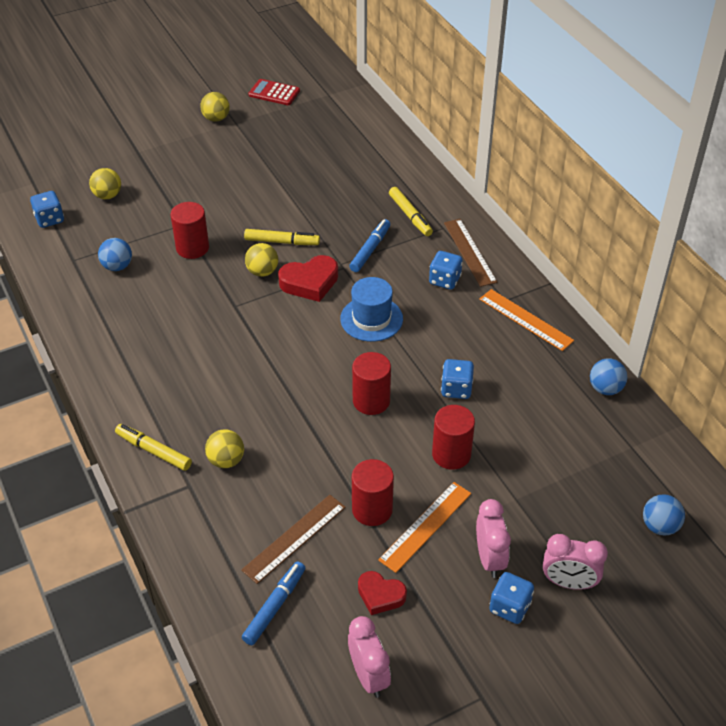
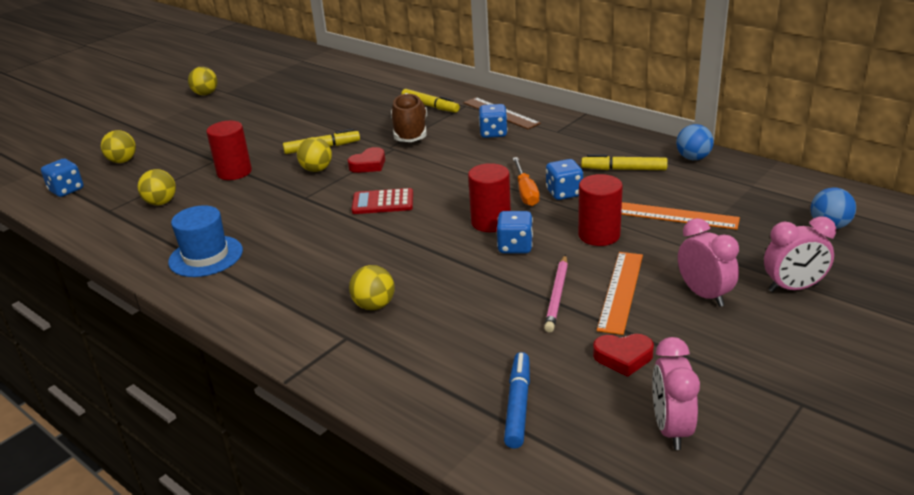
camera: 20 degrees left, 15 degrees down
blue ball [98,238,132,271] -> yellow ball [138,169,176,205]
yellow marker [115,424,192,471] -> yellow marker moved to [581,154,668,170]
brown ruler [241,495,346,584] -> none
red calculator [248,79,300,105] -> red calculator moved to [352,188,413,214]
red heart [278,255,338,302] -> red heart [348,147,385,173], size x0.65
blue hat [340,277,403,342] -> blue hat moved to [168,205,243,277]
pink clock [348,616,391,698] -> pink clock turned 135 degrees counterclockwise [652,337,700,450]
blue marker [349,219,390,272] -> brown shoe [391,93,427,142]
red cylinder [352,459,394,526] -> pink pencil [544,255,568,333]
orange ruler [479,289,574,351] -> orange ruler moved to [621,202,740,230]
blue dice [489,572,534,624] -> blue dice moved to [497,211,533,253]
none -> orange screwdriver [513,157,540,206]

